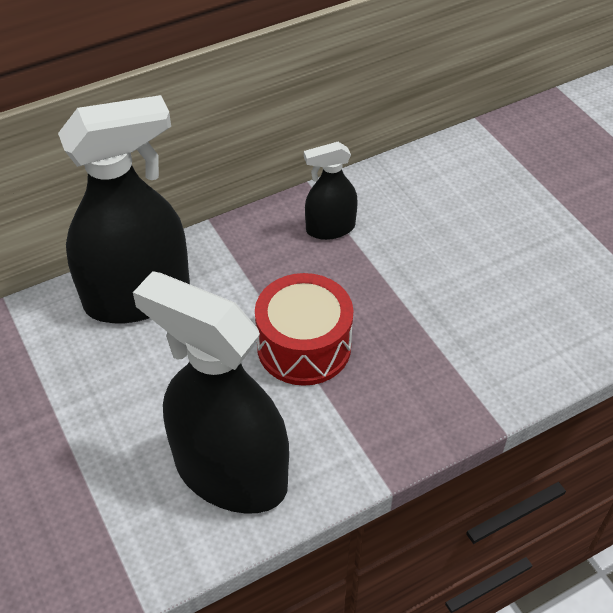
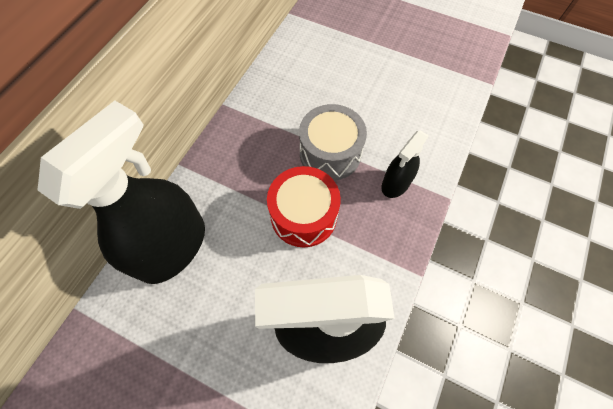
camera: 35 degrees left, 15 degrees up
black spray bottle [304,142,358,240] -> black spray bottle moved to [381,131,429,198]
none -> grey drum [299,104,367,181]

